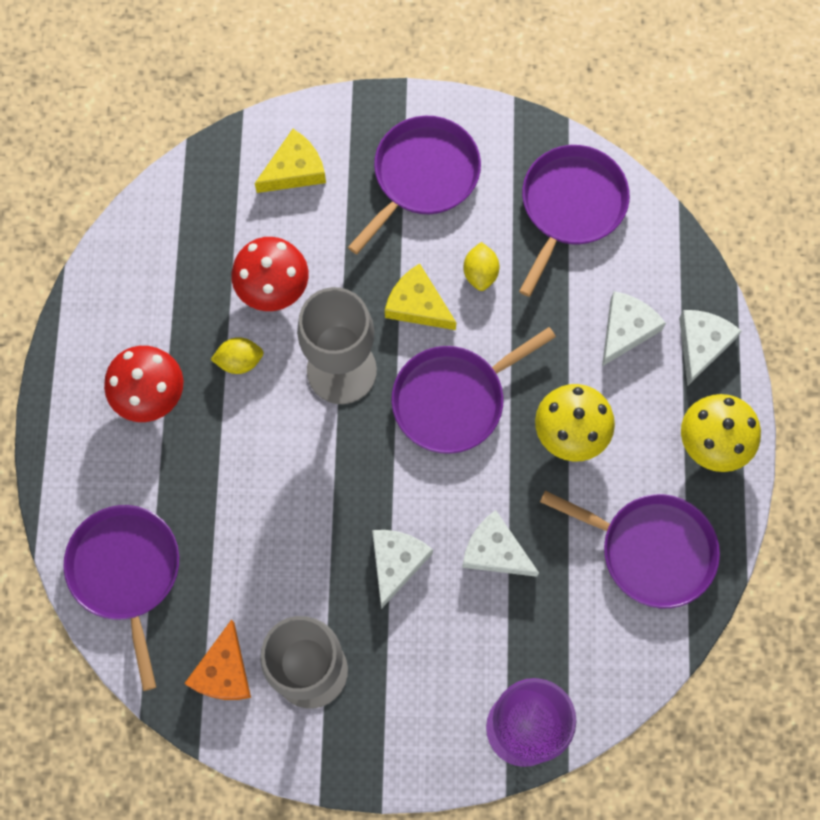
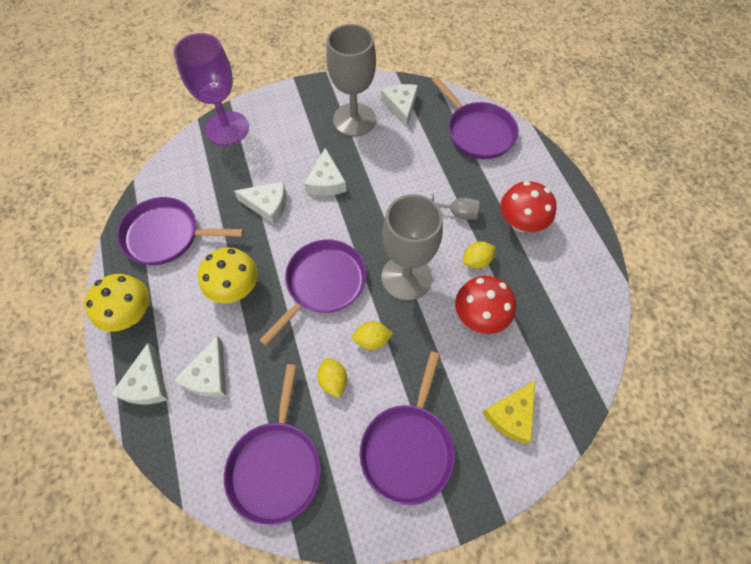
camera: 160 degrees right, 10 degrees down
orange cheese [184,620,251,700] -> white cheese [381,84,418,128]
yellow cheese [385,264,456,330] -> yellow lemon [352,321,393,350]
none -> grey goblet [431,194,479,220]

